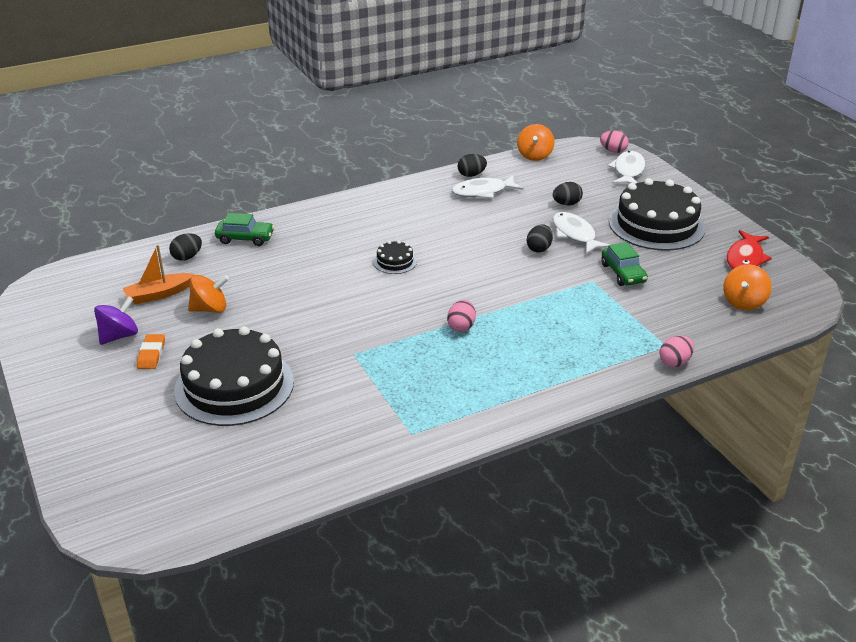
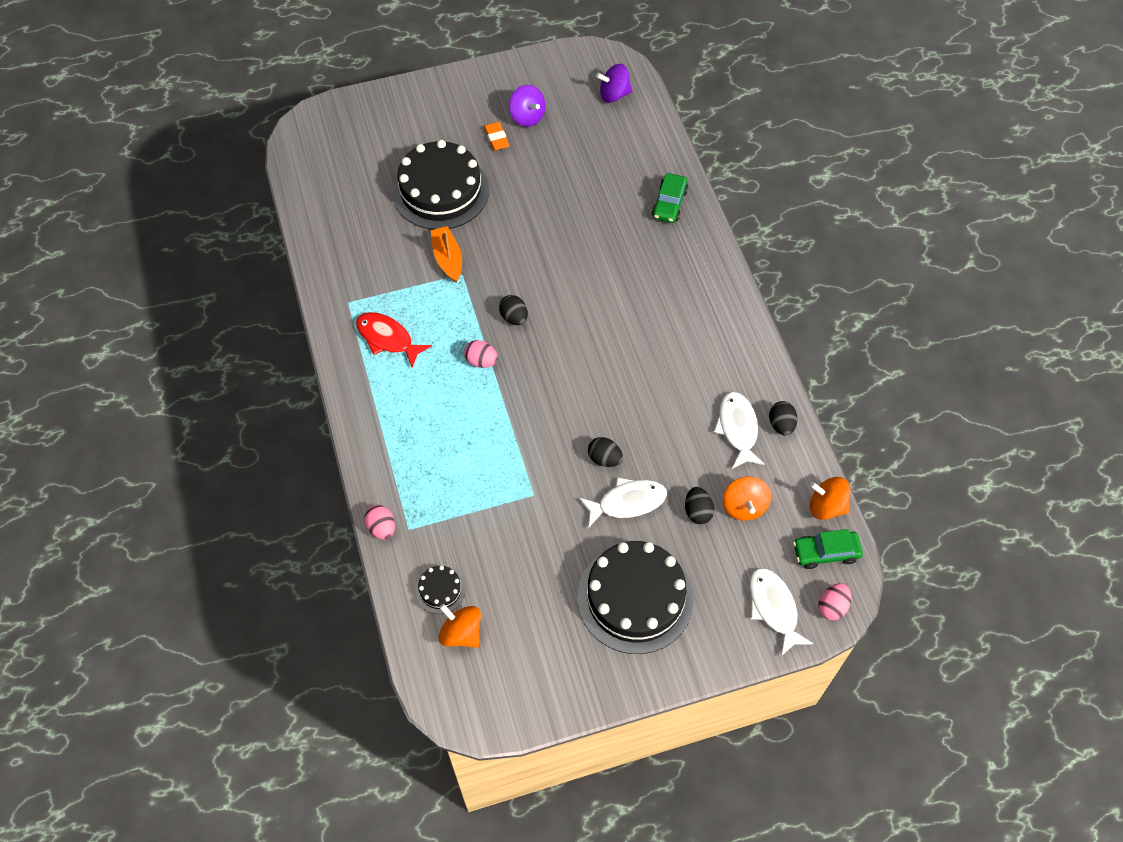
camera: 100 degrees right, 25 degrees up
orange boat [123,245,195,304] -> orange boat moved to [430,226,462,282]
orange eraser [137,334,165,369] -> orange eraser turned 60 degrees clockwise [484,122,509,150]
black egg [169,233,202,261] -> black egg moved to [499,295,528,325]
orange spinning top [188,275,229,313] -> orange spinning top moved to [723,476,771,521]
black cake [373,241,417,274] -> black cake moved to [415,566,465,614]
green car [601,242,648,286] -> green car moved to [793,529,863,569]
white fish [608,151,645,184] -> white fish turned 135 degrees counterclockwise [749,568,814,656]
red fish [726,230,772,269] -> red fish moved to [356,312,432,368]
none -> purple spinning top [596,64,632,103]

